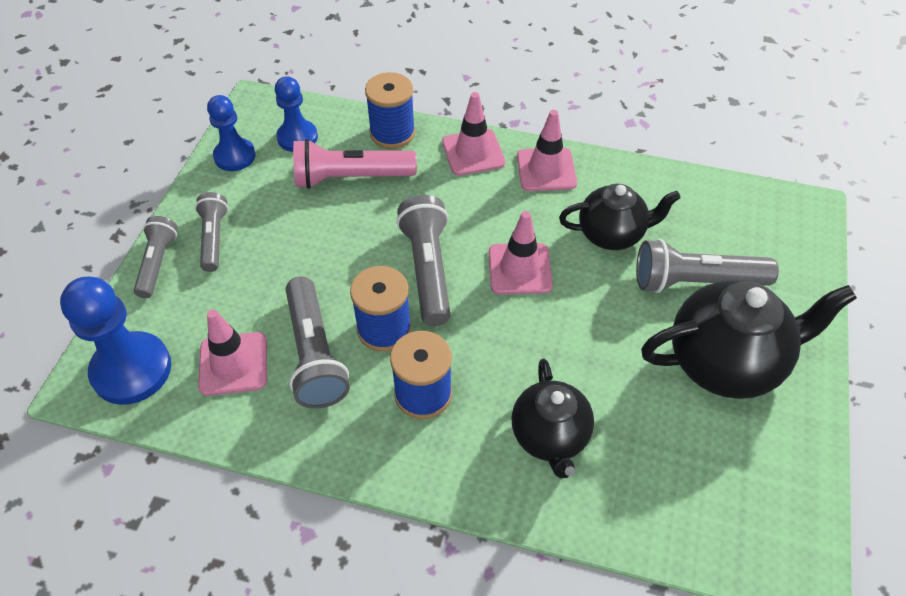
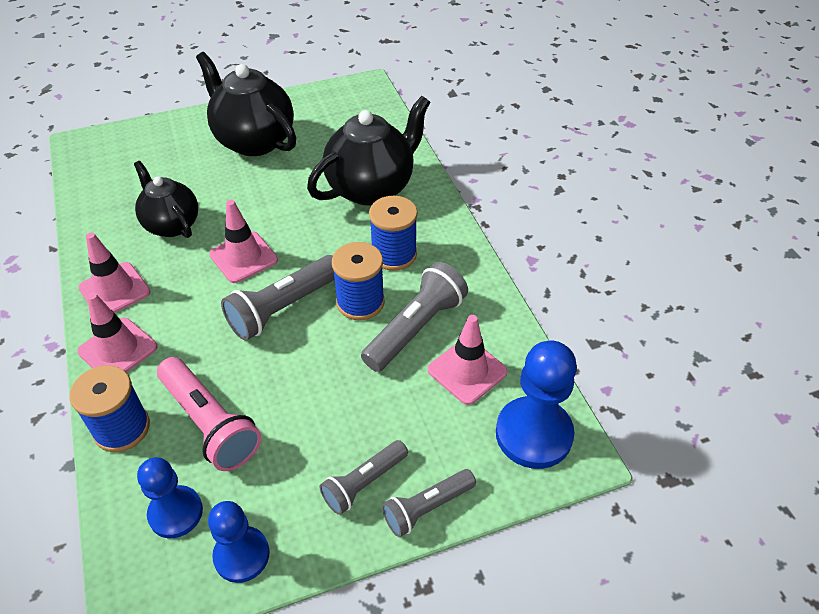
camera: 125 degrees left, 5 degrees down
black teapot [511,359,594,478] -> black teapot [307,96,430,205], size x1.56
grey flashlight [636,239,779,293] -> none

